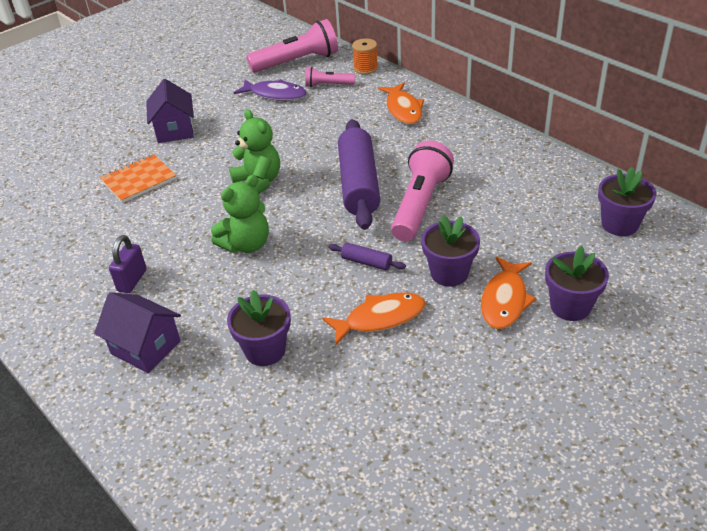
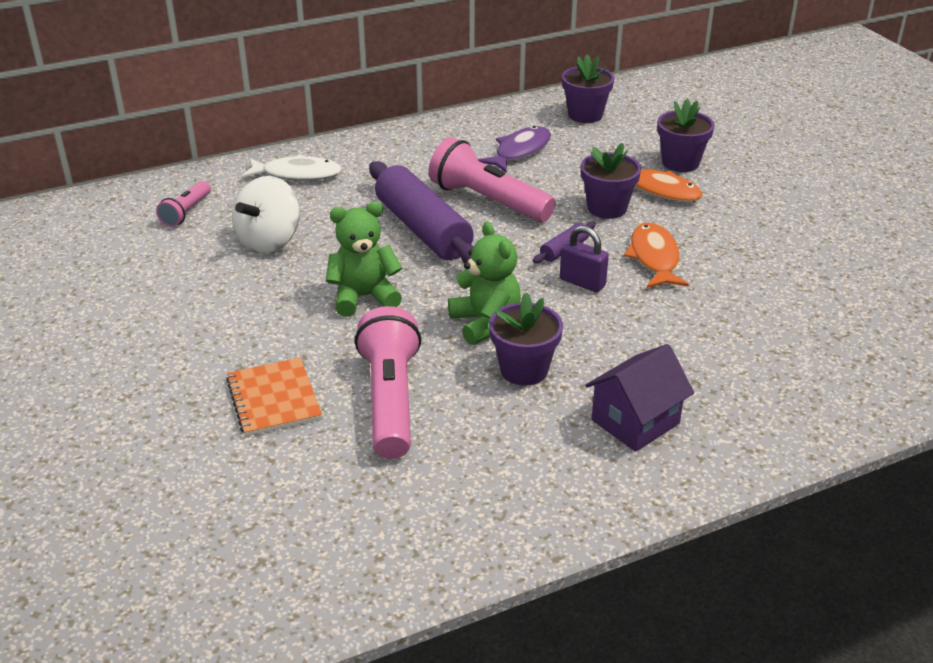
camera: 75 degrees left, 5 degrees down
purple padlock [109,235,147,293] -> purple padlock moved to [560,226,609,292]
purple house [146,79,194,143] -> none
purple flower pot [227,290,291,366] -> purple flower pot moved to [489,292,563,386]
purple fish [234,79,307,101] -> purple fish moved to [478,126,551,172]
pink flashlight [246,19,338,72] -> pink flashlight moved to [355,306,421,459]
purple rolling pin [338,119,380,230] -> purple rolling pin turned 45 degrees clockwise [369,161,474,264]
orange spool [352,38,378,74] -> none
orange fish [378,83,424,124] -> white fish [241,154,342,181]
none -> white spinning top [232,176,300,253]

